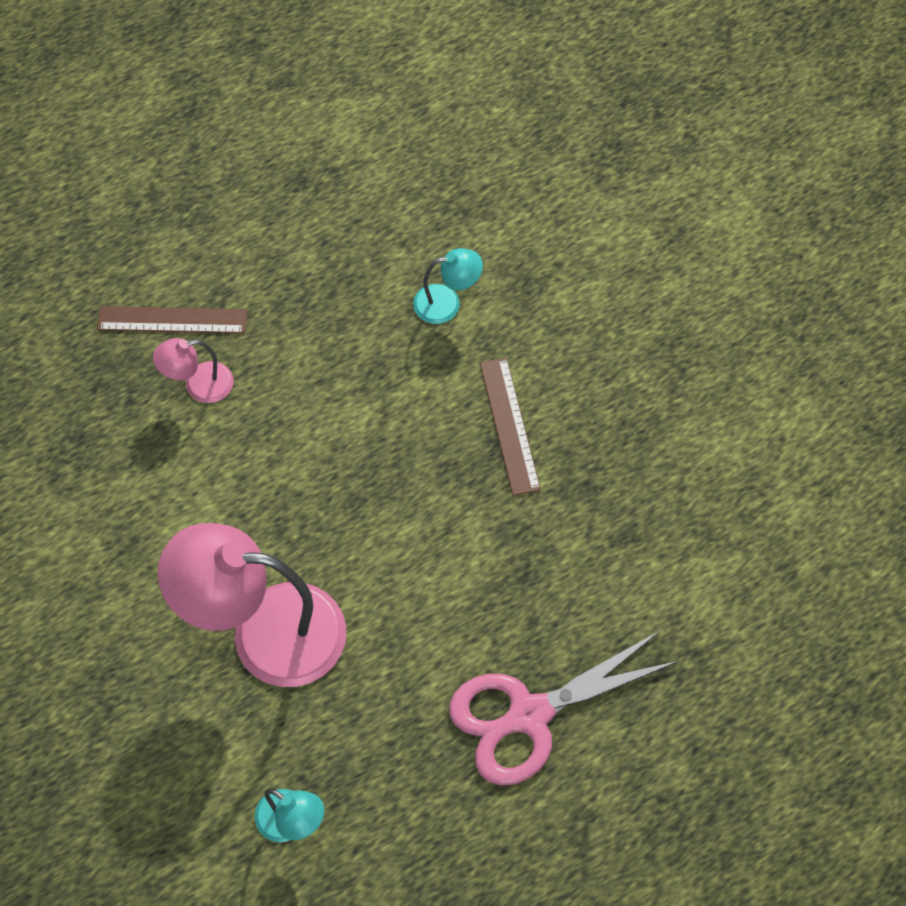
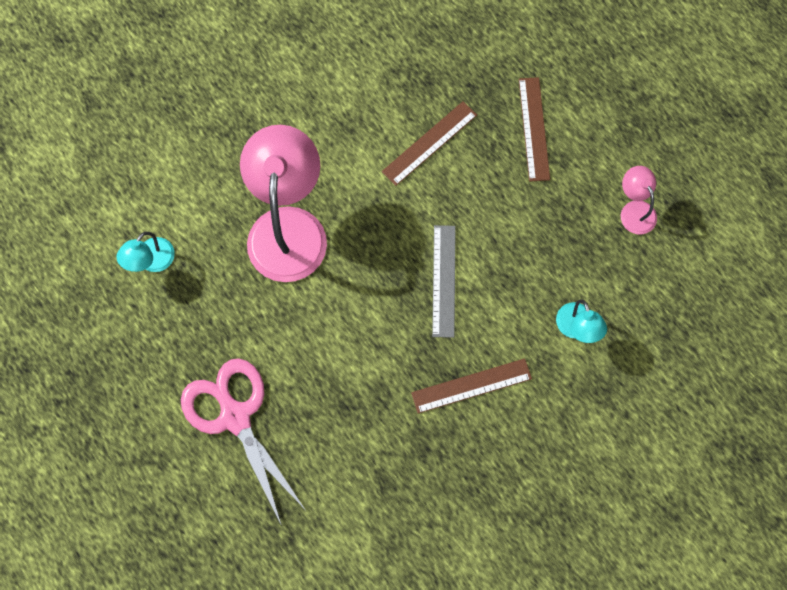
camera: 85 degrees right, 10 degrees up
pink lamp [153,338,234,403] -> pink lamp moved to [621,166,657,234]
none -> brown ruler [382,101,477,186]
none -> grey ruler [432,225,456,338]

